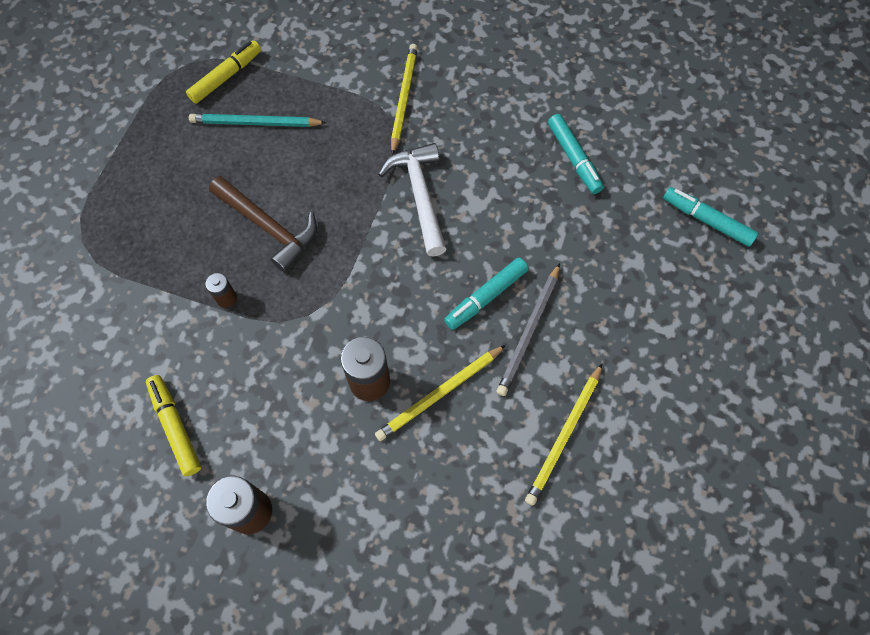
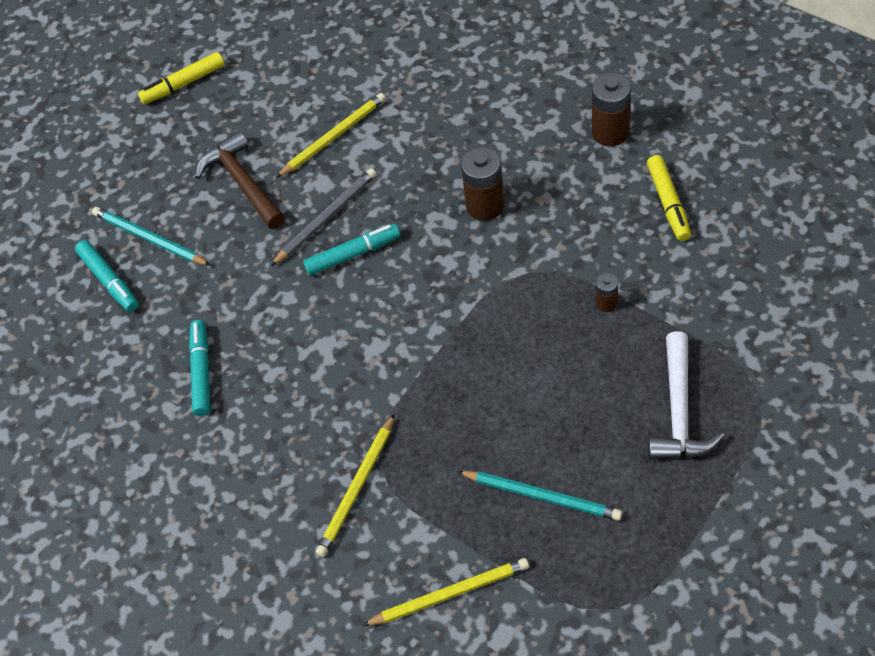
camera: 155 degrees left, 10 degrees down
yellow marker [186,40,261,104] -> yellow marker moved to [138,52,225,104]
brown hammer [209,176,317,272] -> brown hammer moved to [195,131,285,229]
yellow pencil [375,345,506,441] -> yellow pencil moved to [362,558,529,626]
white hammer [378,143,447,257] -> white hammer moved to [649,332,725,459]
none -> turquoise pencil [92,207,211,266]

